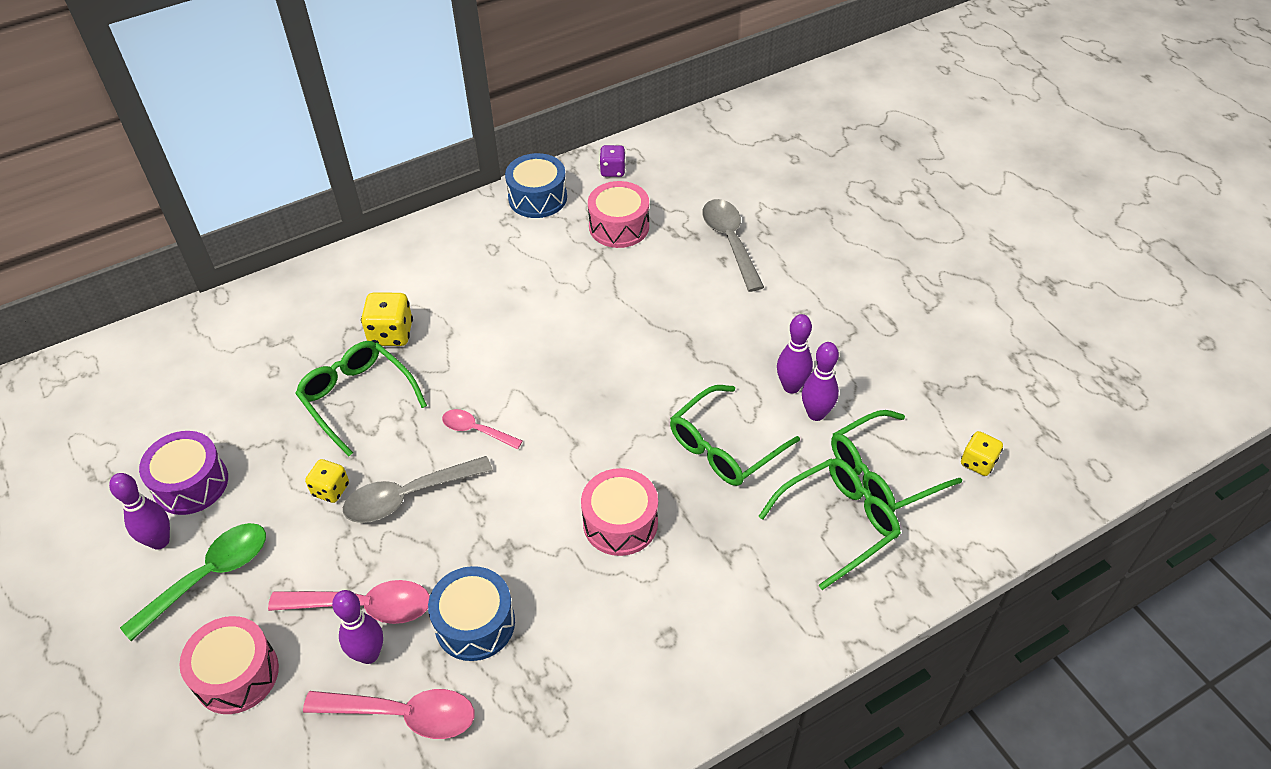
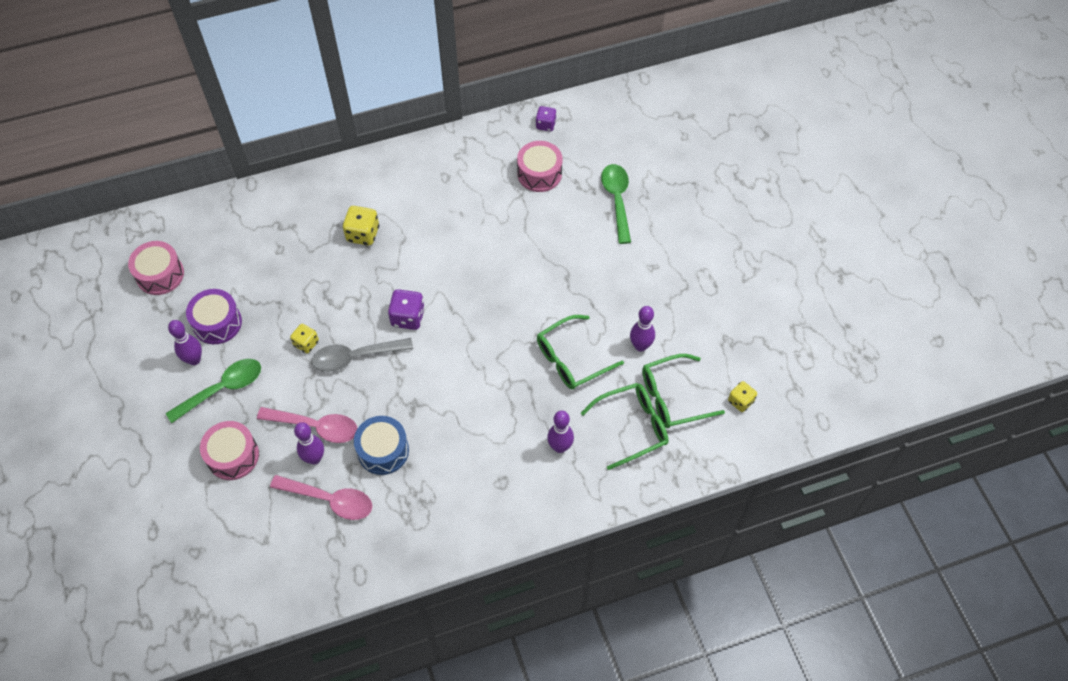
camera: 10 degrees right, 10 degrees up
green glasses [295,341,427,456] -> none
pink spoon [442,409,523,449] -> purple dice [388,289,425,330]
blue drum [505,153,567,218] -> none
pink drum [581,468,658,556] -> pink drum moved to [128,241,184,295]
grey spoon [702,199,764,292] -> green spoon [601,164,631,244]
purple bowling pin [777,314,813,394] -> purple bowling pin moved to [547,411,574,453]

